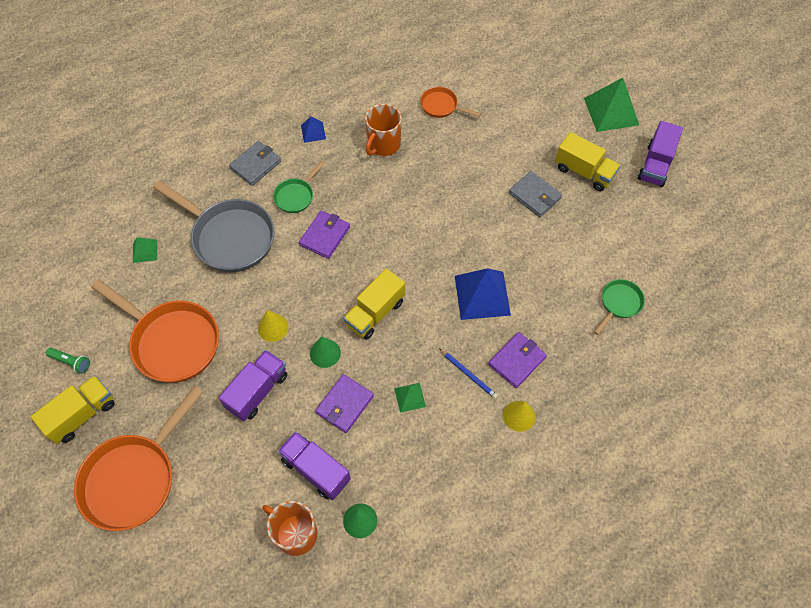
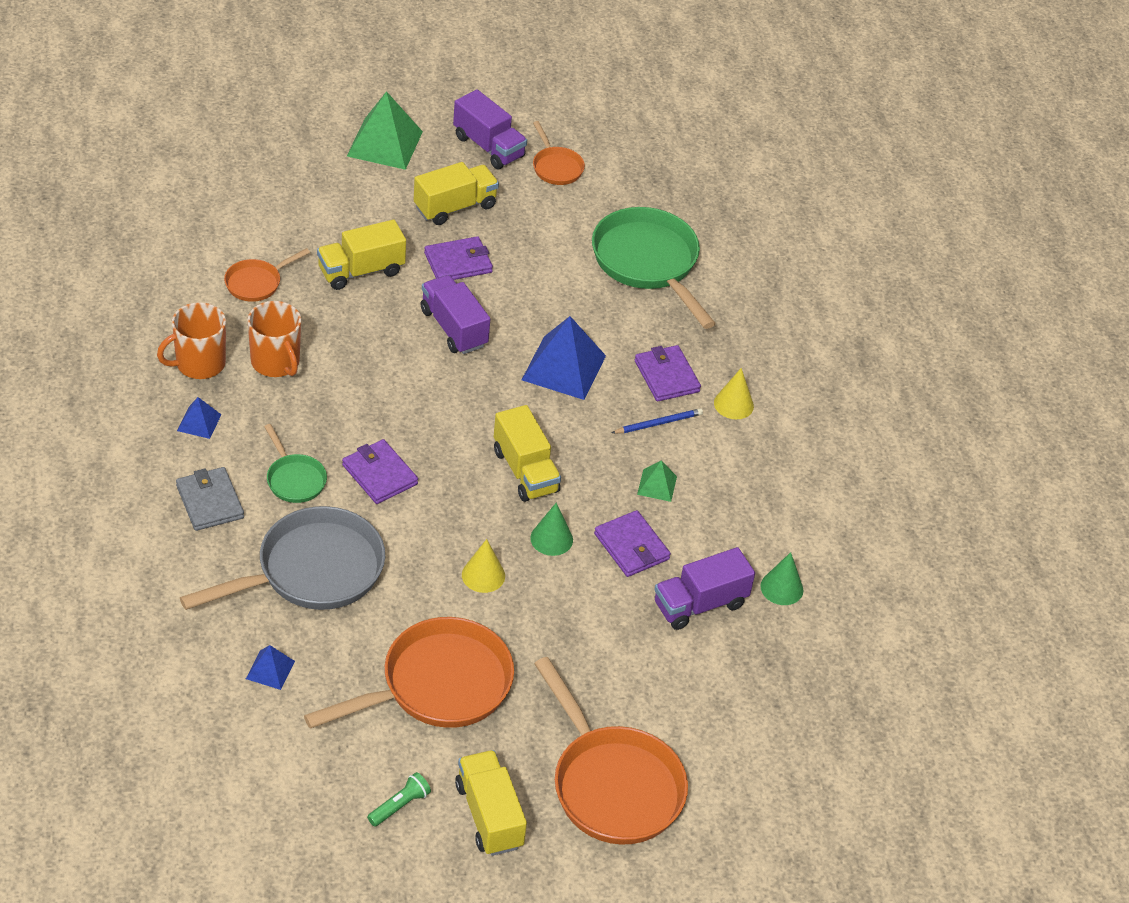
camera: 70 degrees left, 15 degrees down
green pyramid [133,237,157,263] -> blue pyramid [246,645,295,690]
purple truck [219,350,287,421] -> purple truck moved to [420,275,490,354]
orange mug [263,501,317,556] -> orange mug moved to [157,302,226,379]
grey wallet [509,171,562,217] -> purple wallet [424,236,493,280]
green pan [594,279,645,335] -> green pan [592,207,716,329], size x2.01
none -> yellow truck [317,219,406,290]
none -> orange pan [533,121,585,185]

